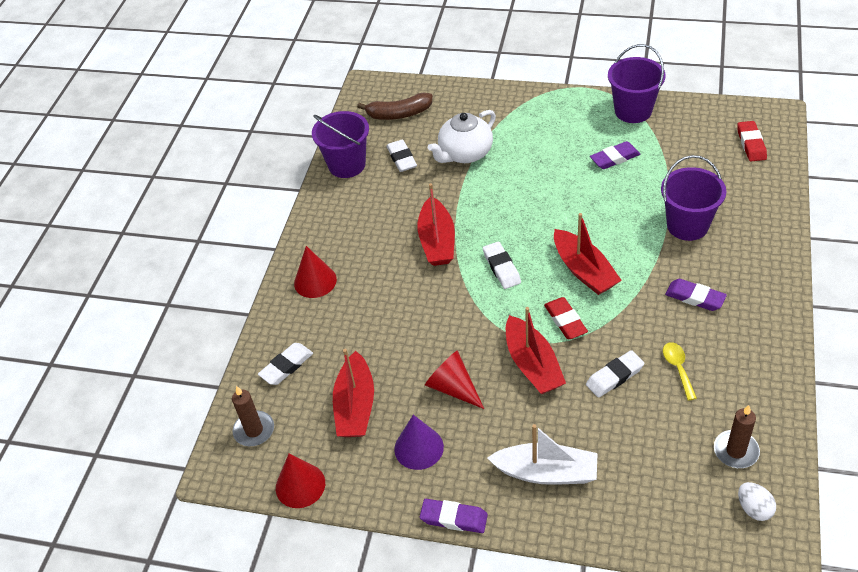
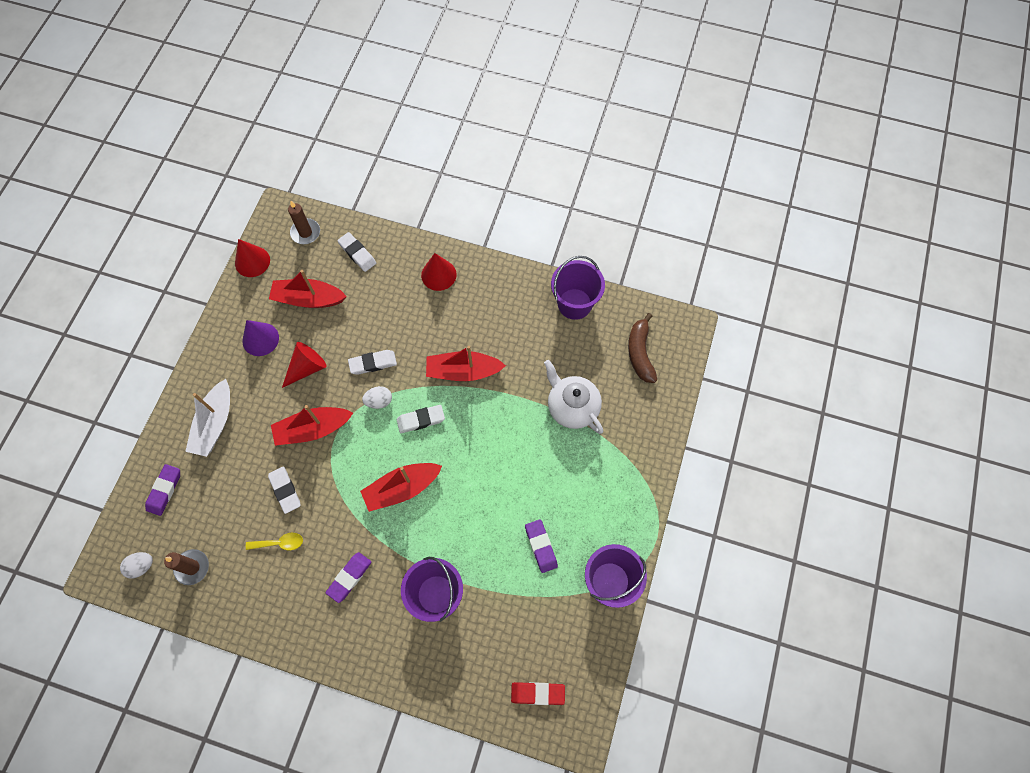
camera: 90 degrees right, 20 degrees up
white eraser [386,139,417,172] -> white eraser moved to [348,350,397,375]
purple eraser [420,499,488,533] -> purple eraser moved to [145,464,180,516]
red eraser [544,297,588,339] -> none
none -> white egg [362,386,392,409]

